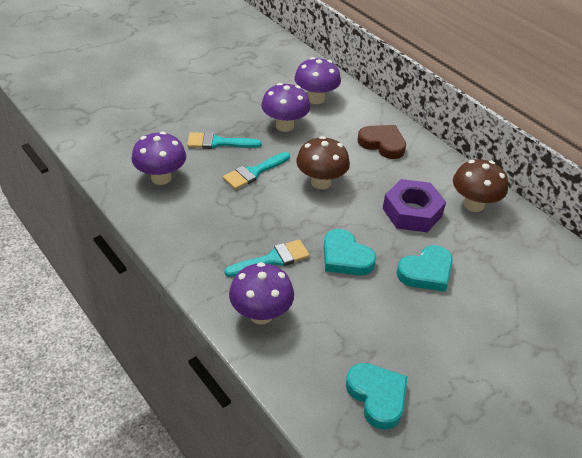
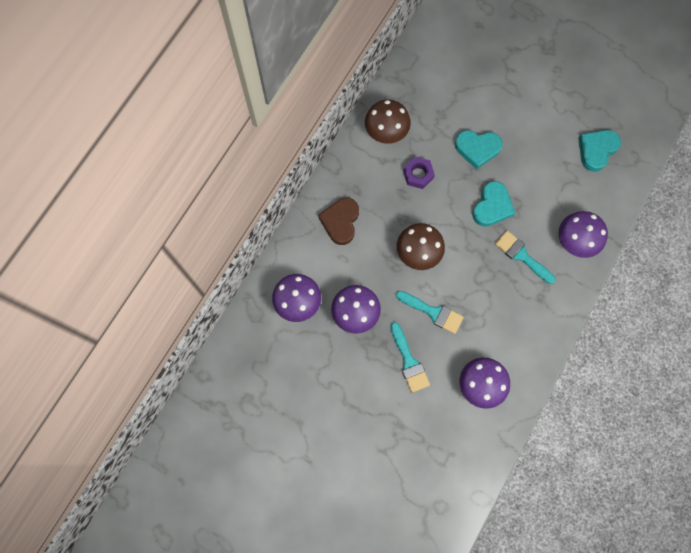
camera: 110 degrees left, 30 degrees up
purple nut [383,179,446,232] -> purple nut [403,157,435,189], size x0.63
turquoise heart [397,245,453,292] -> turquoise heart turned 150 degrees clockwise [455,130,503,170]

